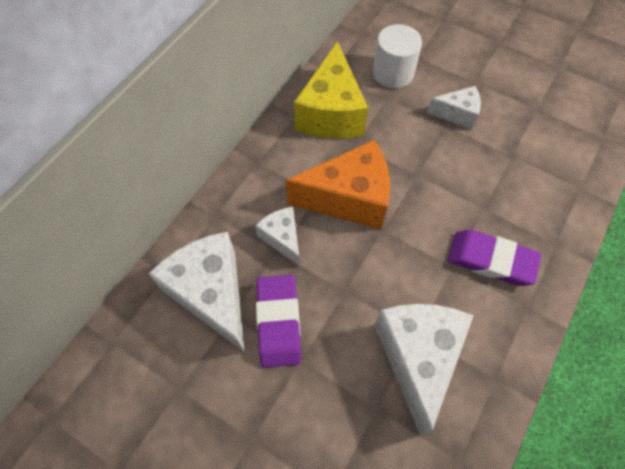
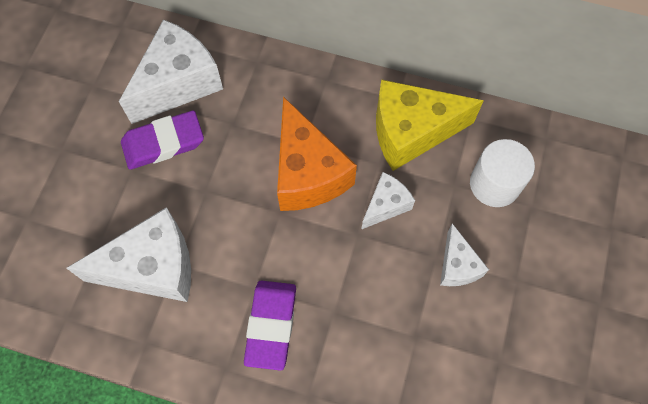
camera: 75 degrees right, 5 degrees up
white cheese [255,207,300,266] -> white cheese moved to [361,172,415,230]

